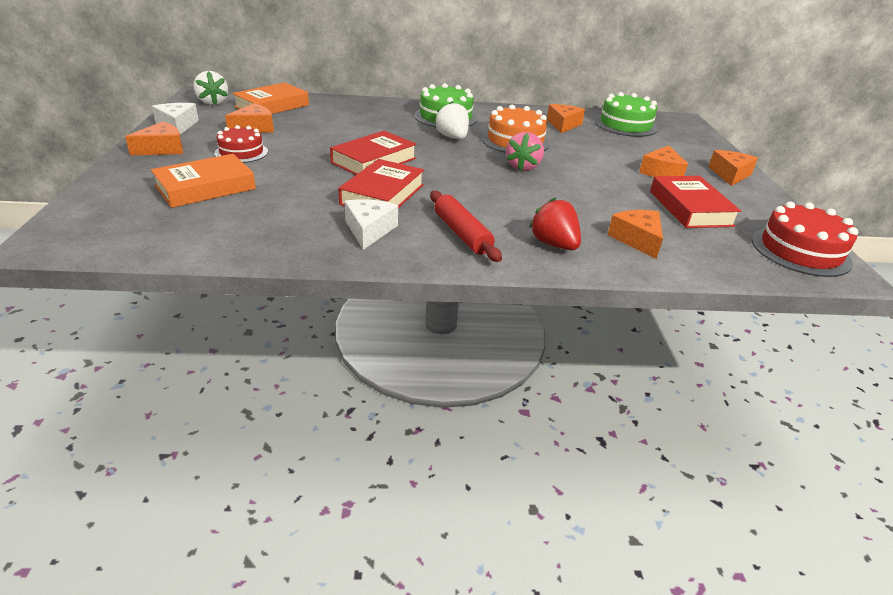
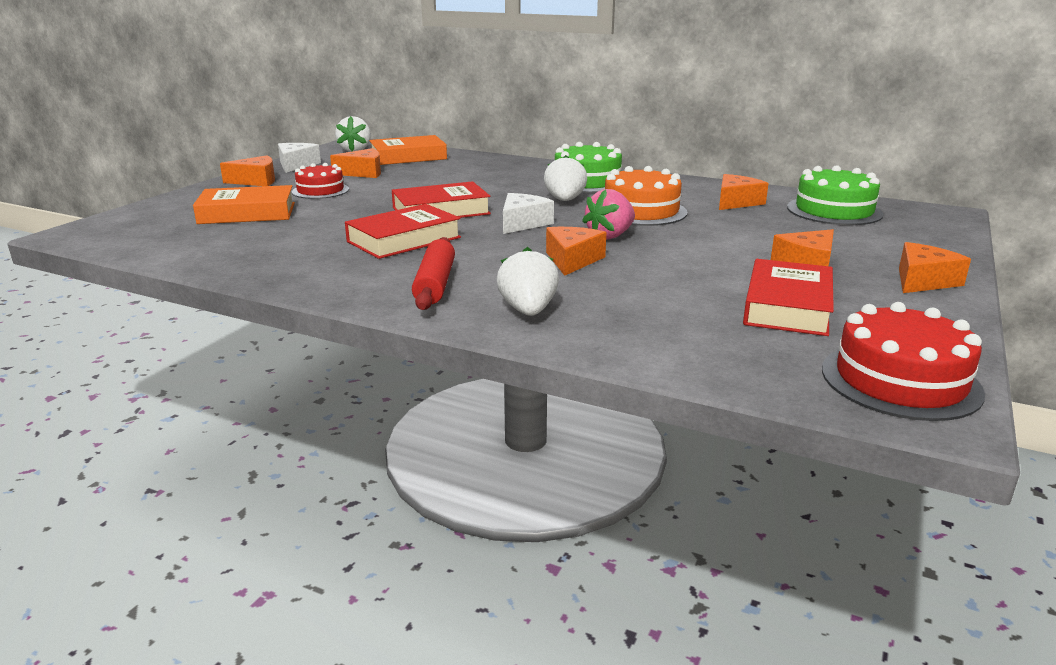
camera: 30 degrees right, 10 degrees down
white cheese [345,199,398,250] -> white cheese moved to [503,193,554,234]
red strawberry [529,197,581,250] -> white strawberry [497,247,559,316]
orange cheese [607,210,663,259] -> orange cheese moved to [546,227,606,276]

